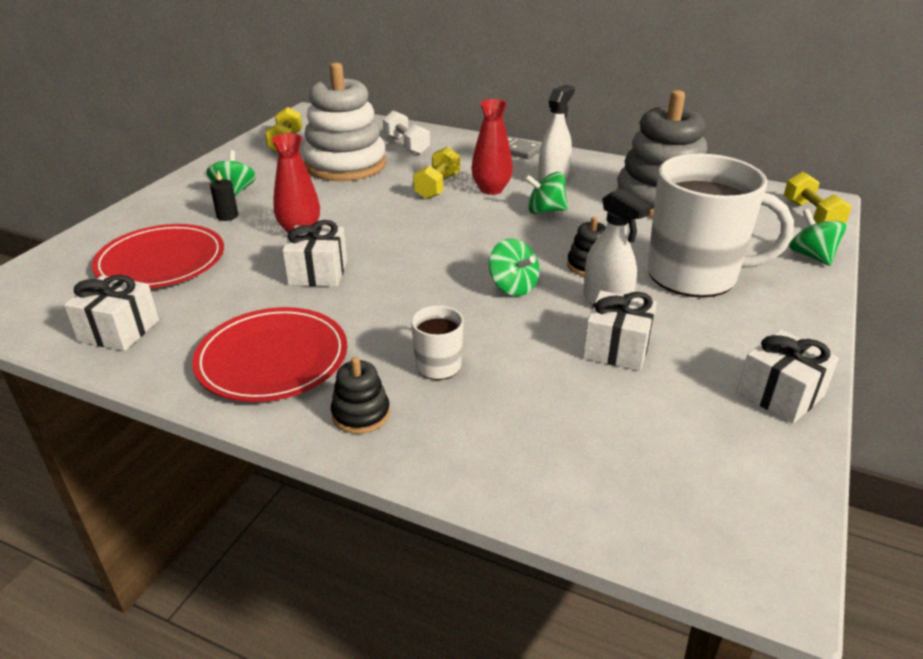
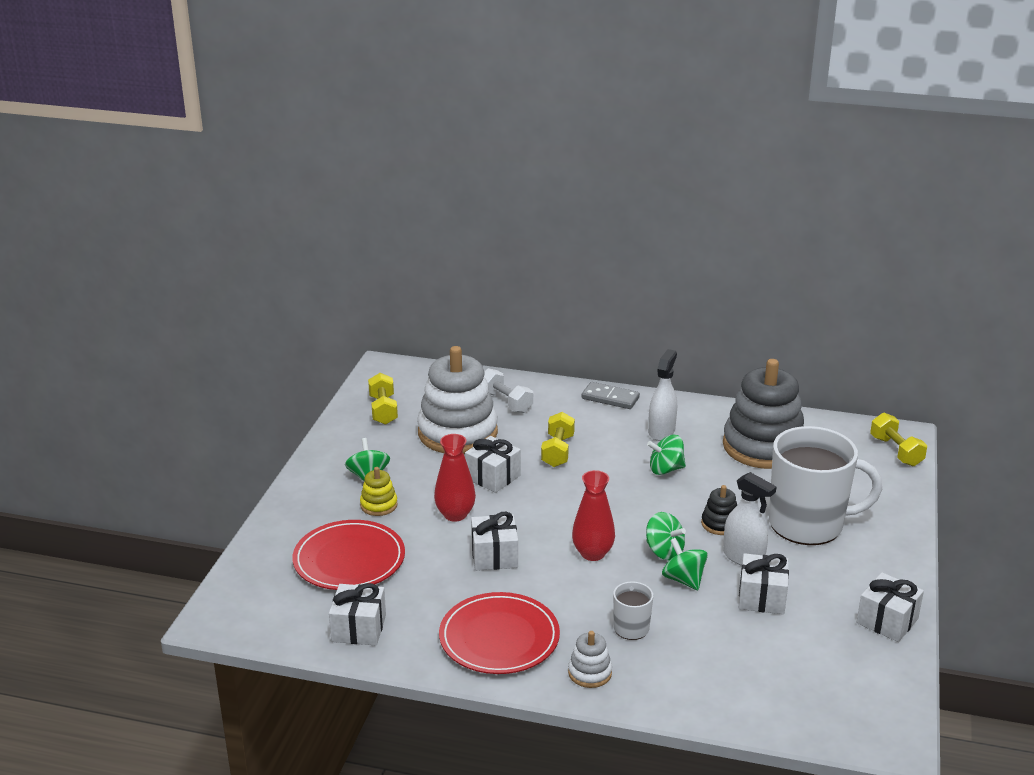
camera: 10 degrees left, 5 degrees down
black candle [210,170,238,221] -> yellow stacking toy [360,467,398,516]
black stacking toy [331,357,390,434] -> white stacking toy [568,631,612,688]
red vase [471,99,513,195] -> red vase moved to [572,470,615,561]
green spinning top [789,209,846,266] -> green spinning top moved to [662,538,708,590]
none -> white gift [465,436,521,493]

